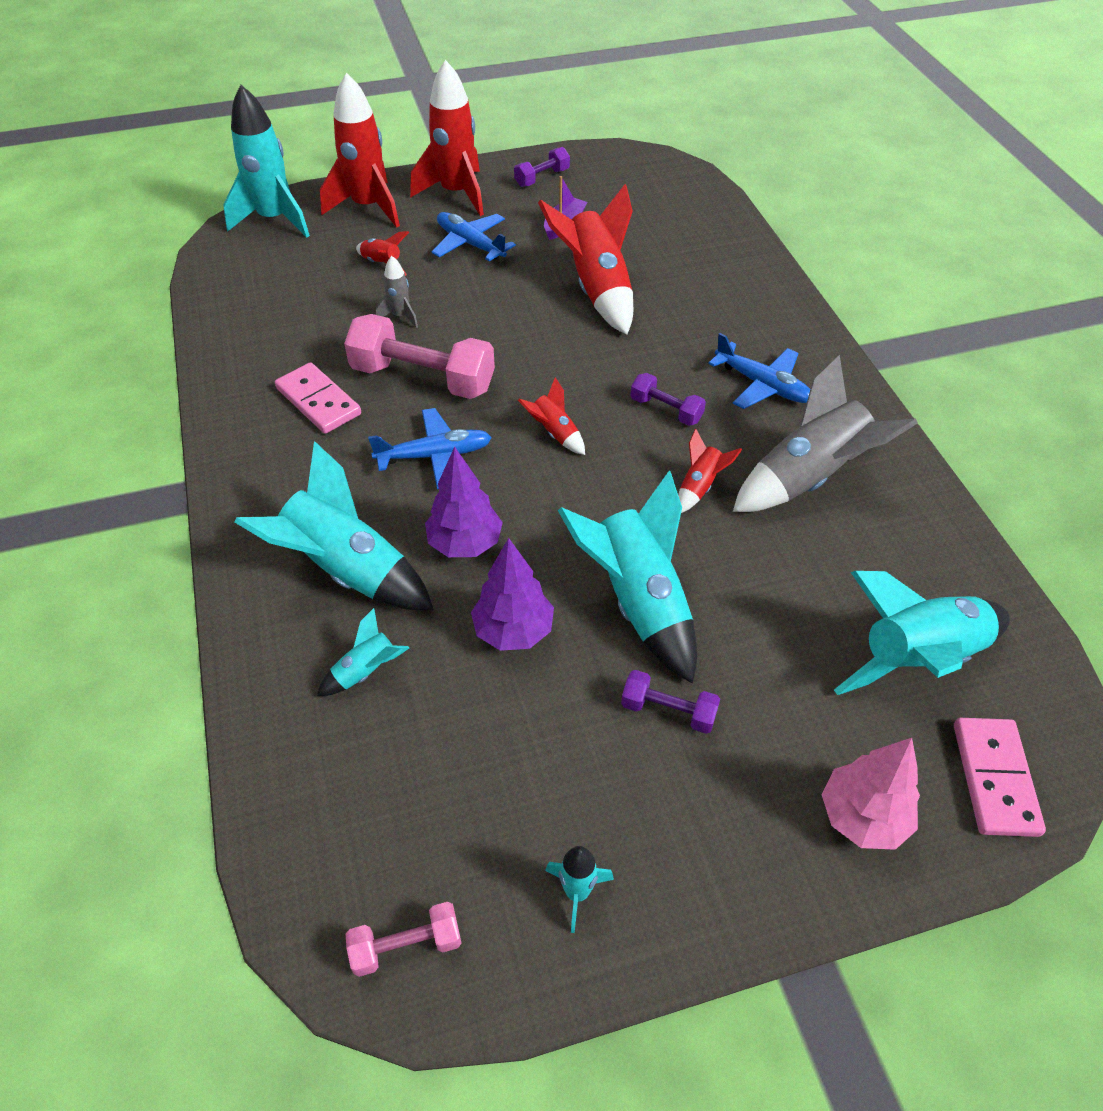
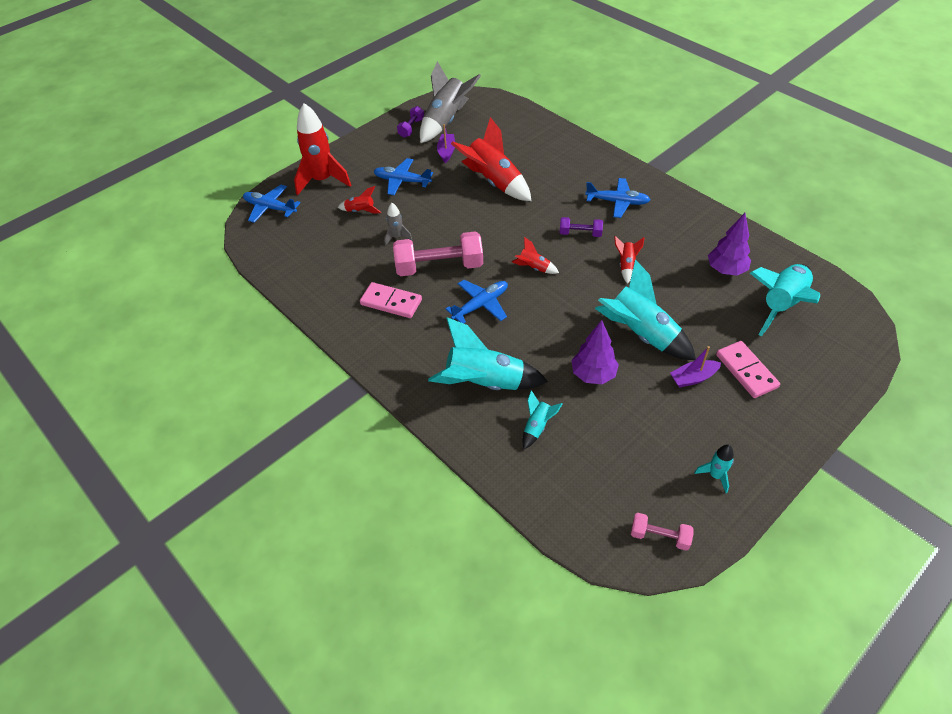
camera: 25 degrees left, 0 degrees up
turquoise rocket [223,85,310,238] -> blue plane [243,185,301,223]
pink dumbbell [346,902,462,977] -> pink dumbbell turned 60 degrees clockwise [631,513,693,551]
red rocket [410,60,484,216] -> none
purple tree [425,446,503,557] -> purple tree moved to [708,213,751,275]
purple dumbbell [621,670,720,734] -> purple boat [670,346,721,388]
grey rocket [733,355,918,512] -> grey rocket moved to [420,61,481,143]
pink tree [821,738,920,850] -> none
pink domino [954,718,1046,837] -> pink domino moved to [716,341,780,398]

